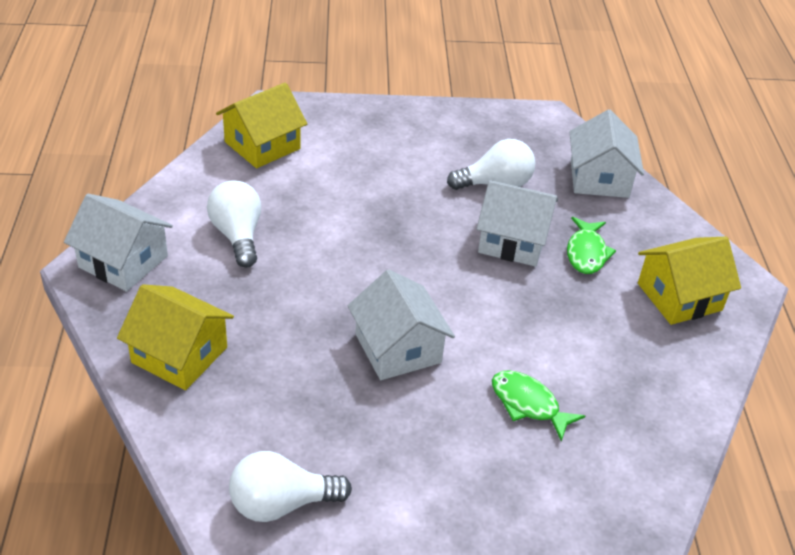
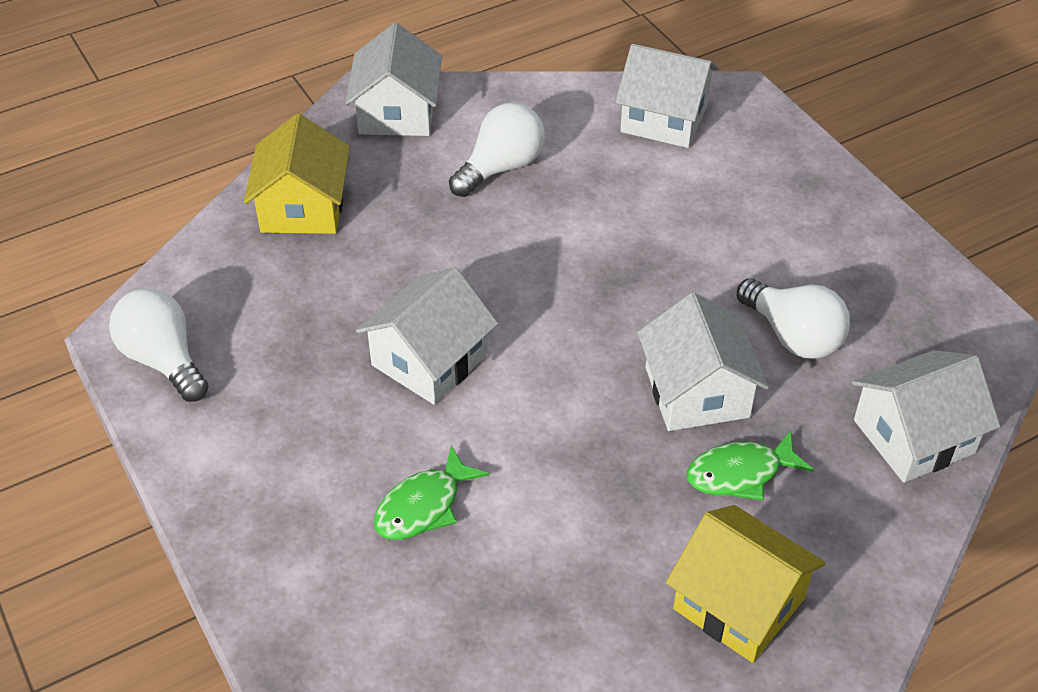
camera: 65 degrees right, 5 degrees up
yellow house [216,83,307,168] -> white house [615,44,719,148]
green fish [492,370,585,442] -> green fish turned 150 degrees counterclockwise [374,445,489,540]

